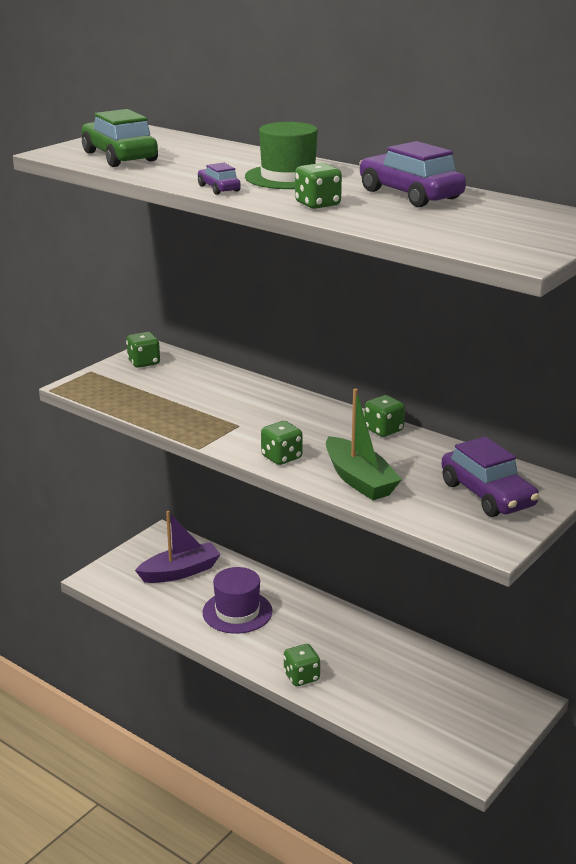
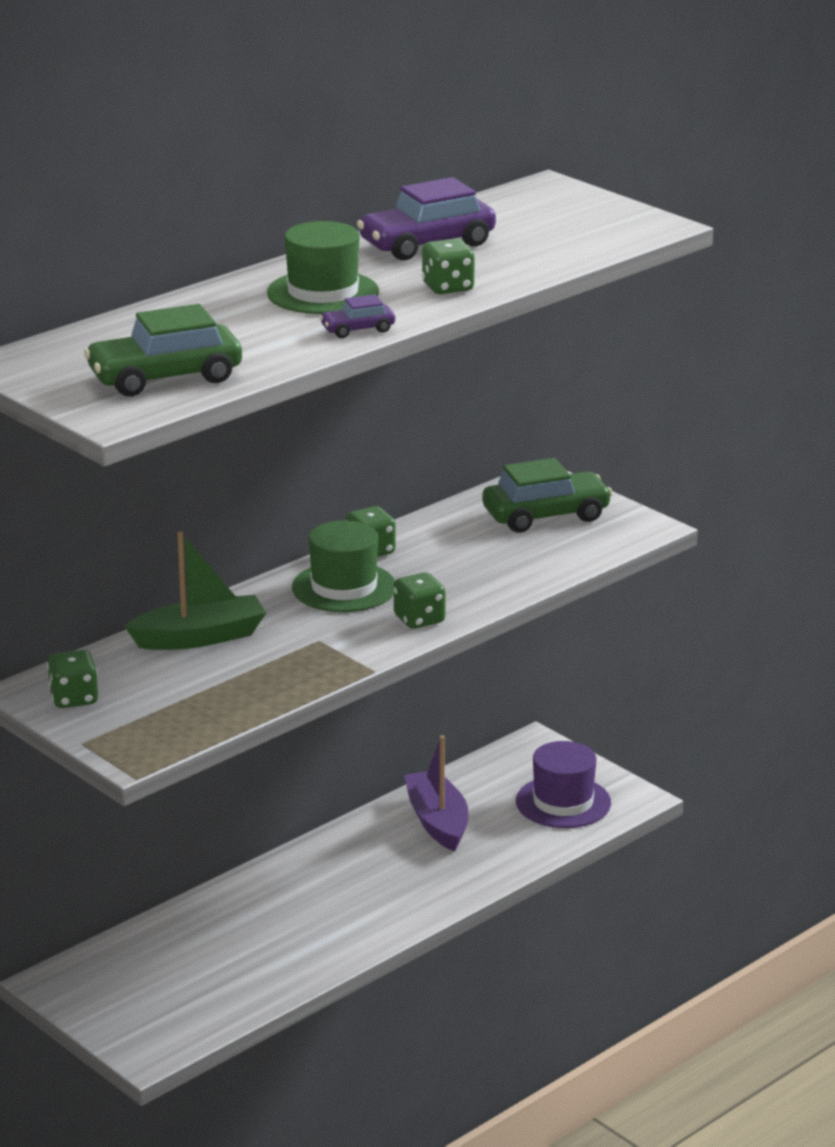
camera: 80 degrees left, 0 degrees up
purple boat [135,511,221,583] -> purple boat moved to [404,735,469,852]
purple hat [203,567,272,634] -> purple hat moved to [516,741,611,828]
green dice [284,644,320,686] -> none
green boat [326,389,402,500] -> green boat moved to [124,532,266,650]
purple car [441,436,540,517] -> green car [482,458,613,533]
none -> green hat [292,520,395,612]

